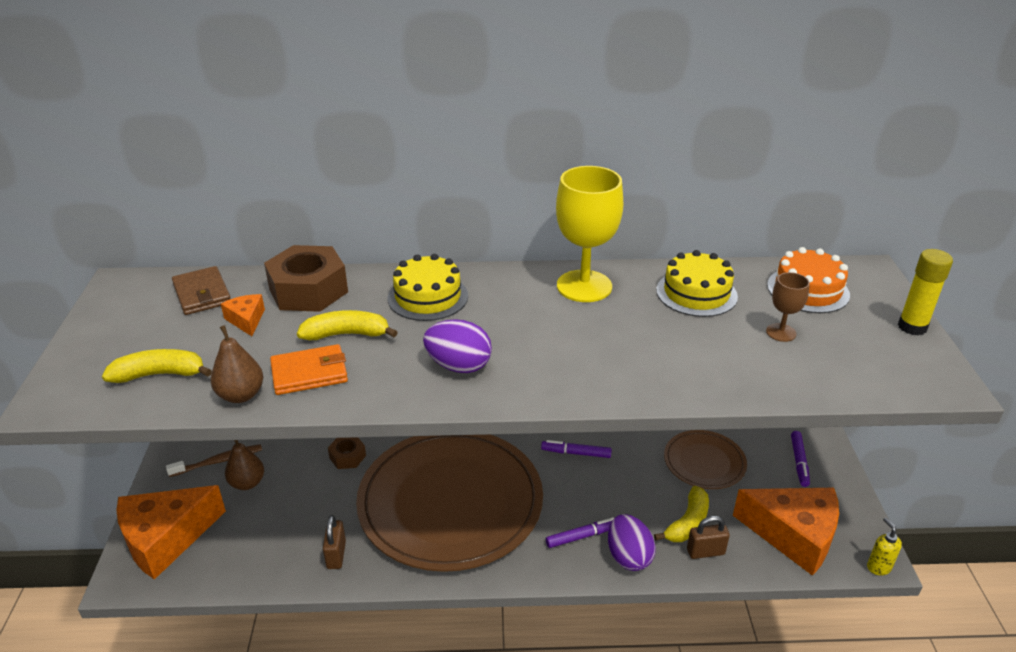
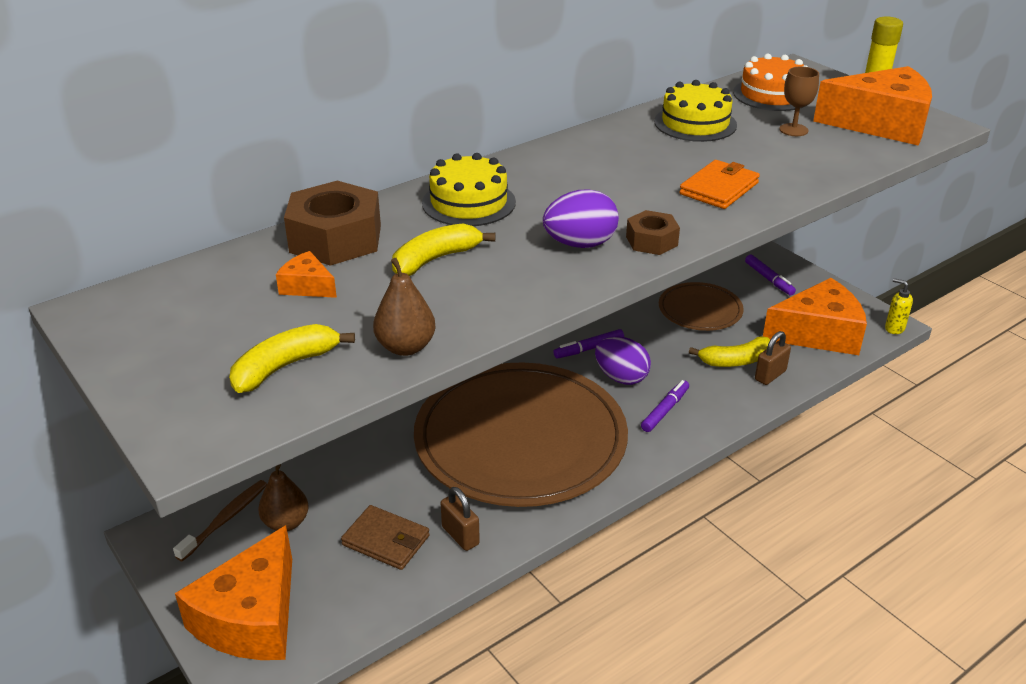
camera: 35 degrees left, 0 degrees up
brown wallet [172,266,230,315] -> brown wallet moved to [341,505,430,570]
orange wallet [270,344,348,395] -> orange wallet moved to [679,160,760,209]
brown nut [328,437,366,469] -> brown nut moved to [626,210,680,255]
yellow goblet [556,166,623,302] -> none
purple egg [608,514,656,571] -> purple egg moved to [595,336,651,385]
yellow banana [654,486,709,542] -> yellow banana turned 75 degrees clockwise [689,336,770,367]
none -> orange cheese [813,66,932,146]

